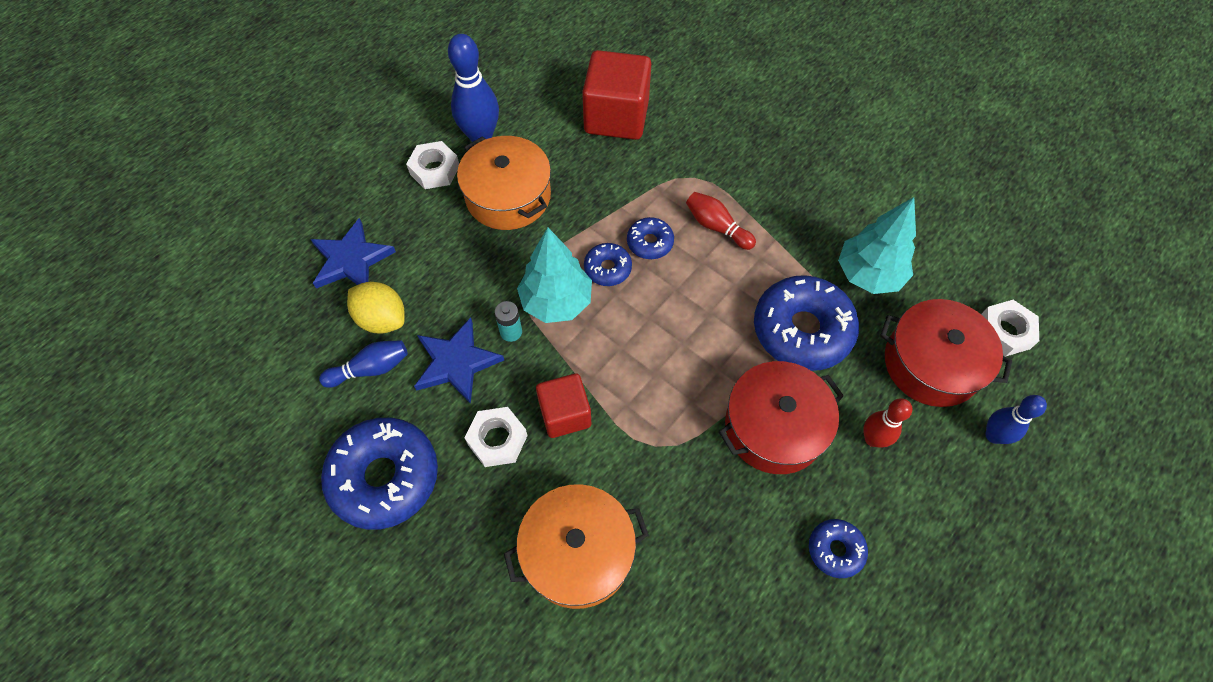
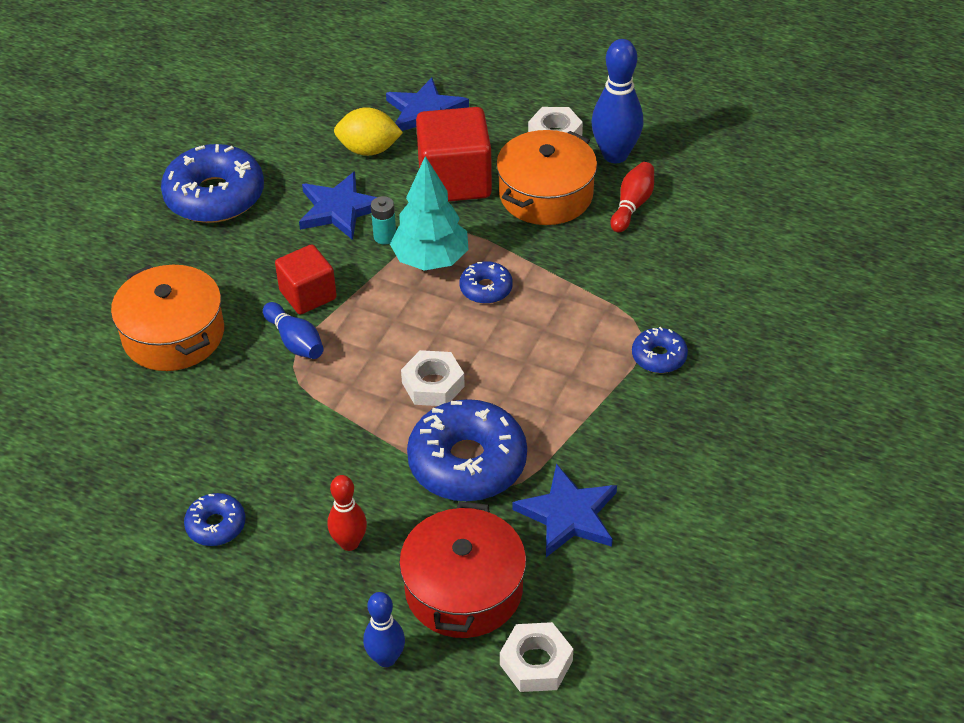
camera: 75 degrees right, 15 degrees down
blue bowling pin [319,340,408,388] -> blue bowling pin moved to [263,302,324,359]
yellow lemon [347,282,405,333] -> yellow lemon turned 75 degrees clockwise [334,107,403,156]
white nut [465,407,528,467] -> white nut moved to [401,350,465,406]
red cube [582,50,651,140] -> red cube moved to [416,107,492,201]
blue donut [627,217,674,259] -> blue donut moved to [632,327,688,373]
red bowling pin [686,192,756,250] -> red bowling pin moved to [610,162,654,232]
red pot [719,361,844,474] -> none
turquoise tree [838,197,916,294] -> blue star [512,463,617,557]

